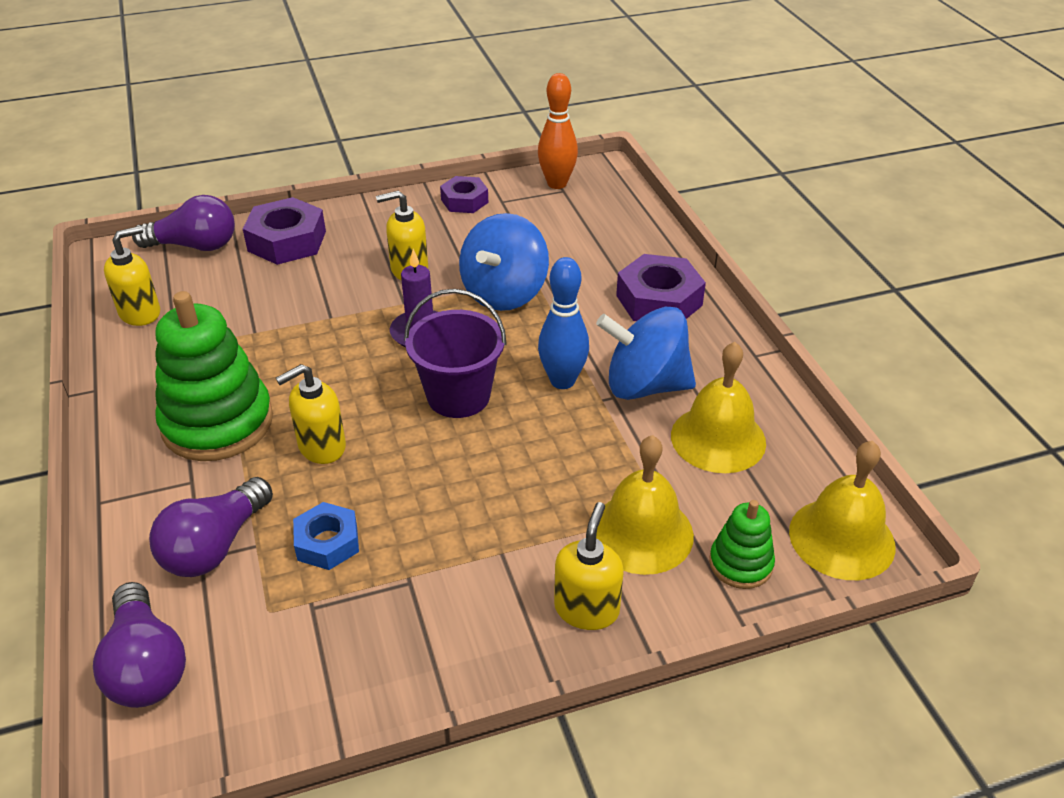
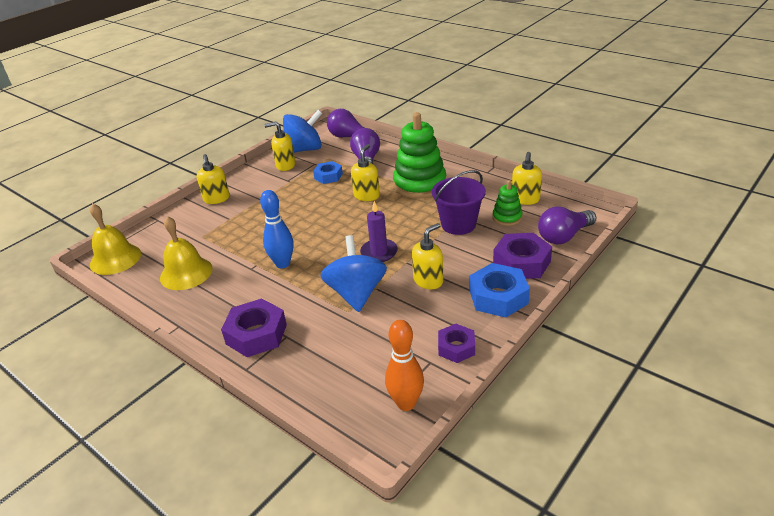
camera: 150 degrees right, 5 degrees down
purple bucket [404,289,507,418] -> purple bucket moved to [432,170,486,235]
blue spinning top [596,307,696,400] -> blue spinning top moved to [283,110,323,153]
yellow bell [596,435,694,575] -> none
green stacking toy [709,500,775,589] -> green stacking toy moved to [493,180,522,226]
none -> yellow soap dispenser [264,122,296,171]
none -> blue nut [470,263,530,318]

